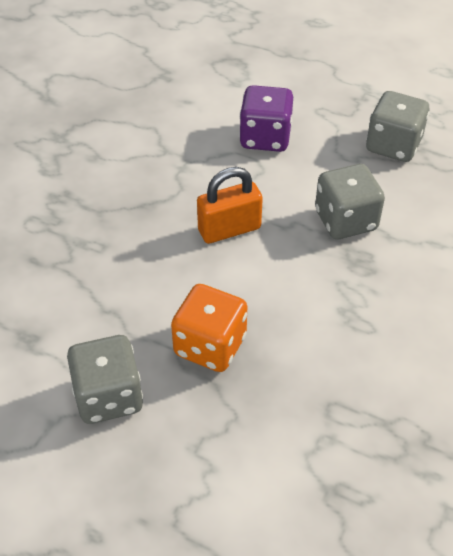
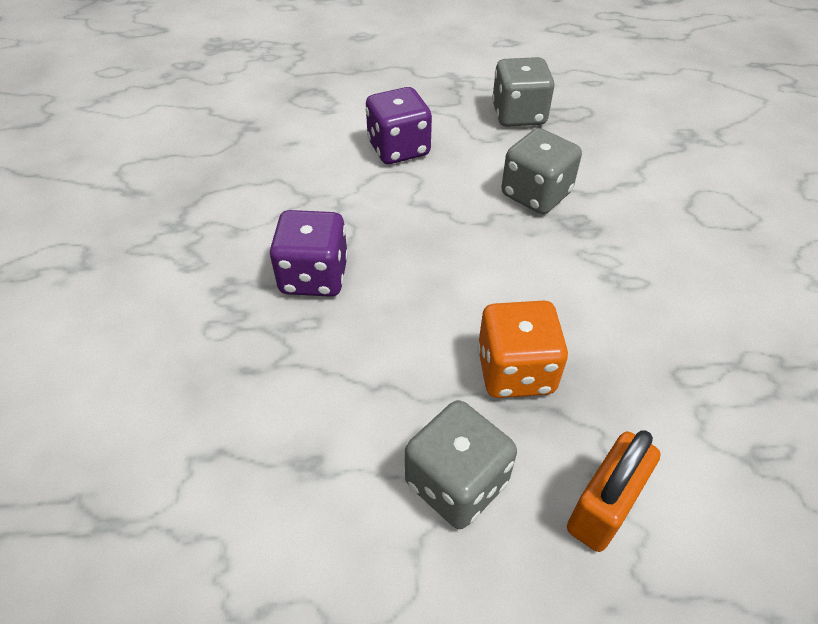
camera: 30 degrees left, 0 degrees up
orange padlock [197,167,263,244] -> orange padlock moved to [567,430,661,552]
none -> purple dice [269,210,348,297]

